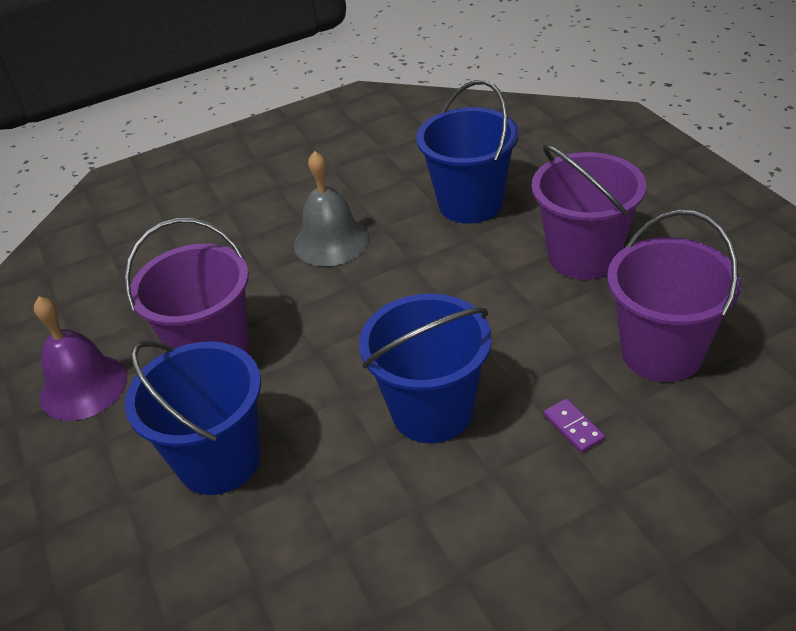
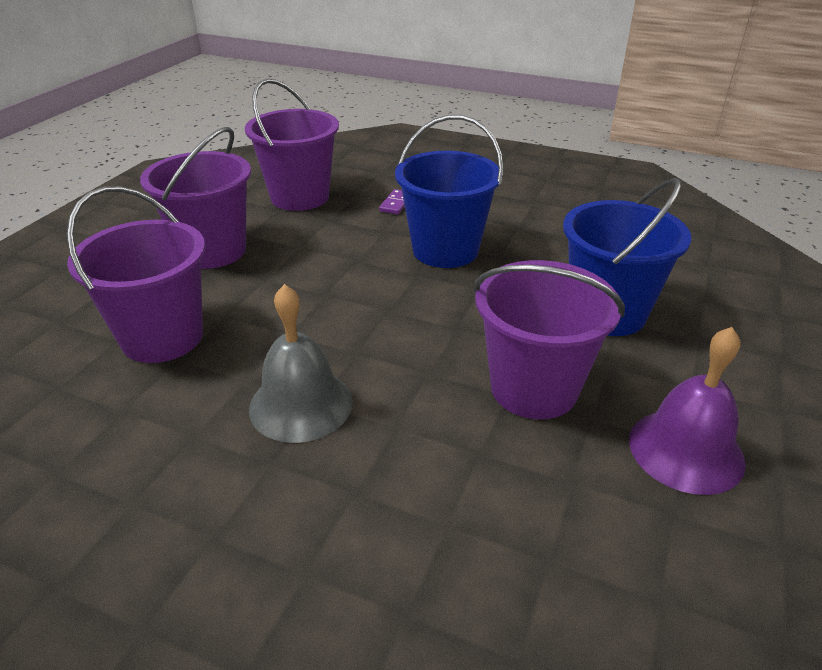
camera: 135 degrees left, 5 degrees down
blue bucket [416,80,519,224] -> purple bucket [67,186,205,363]

